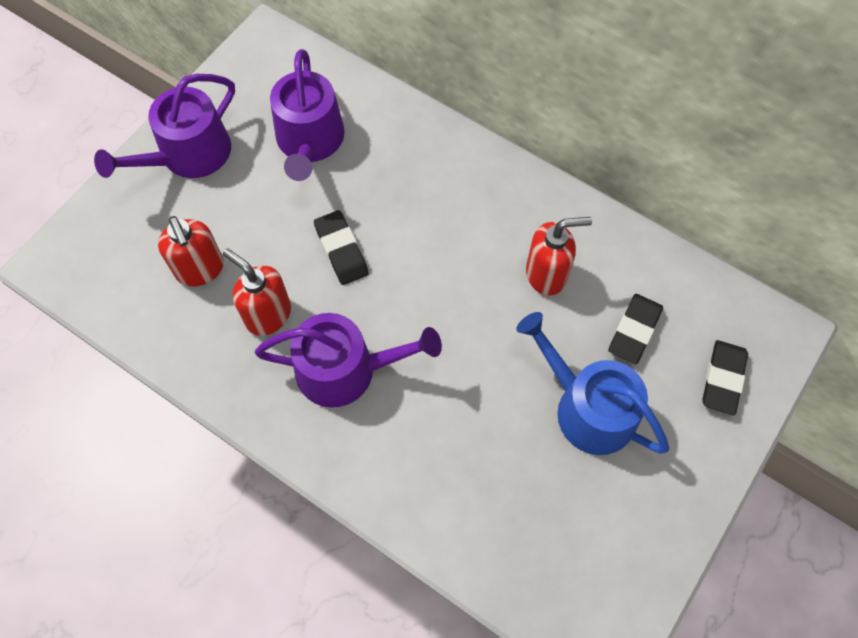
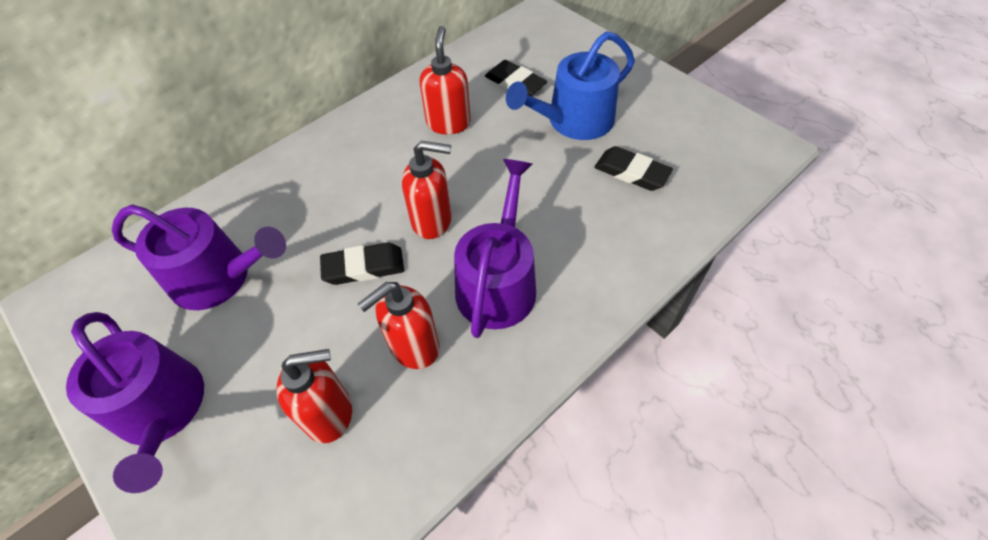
camera: 75 degrees left, 10 degrees down
black eraser [702,340,748,415] -> black eraser moved to [594,146,673,191]
none -> red soap dispenser [402,141,452,239]

